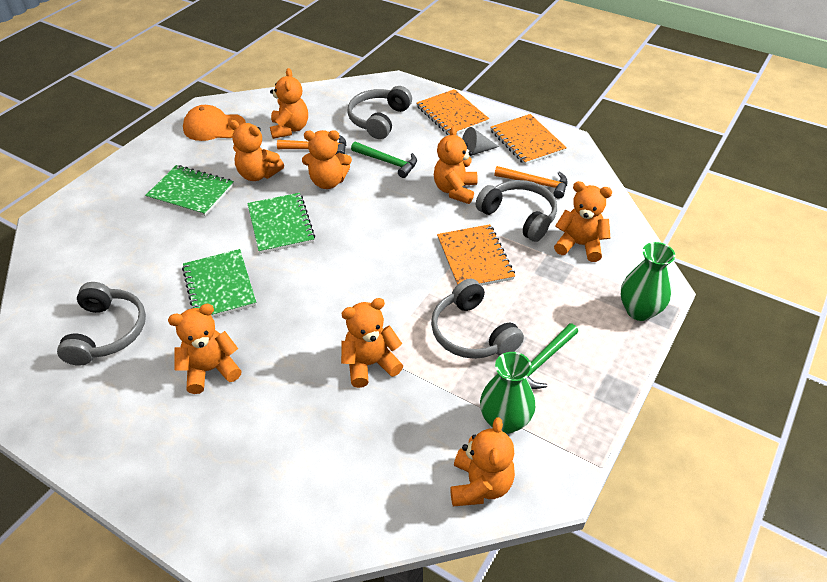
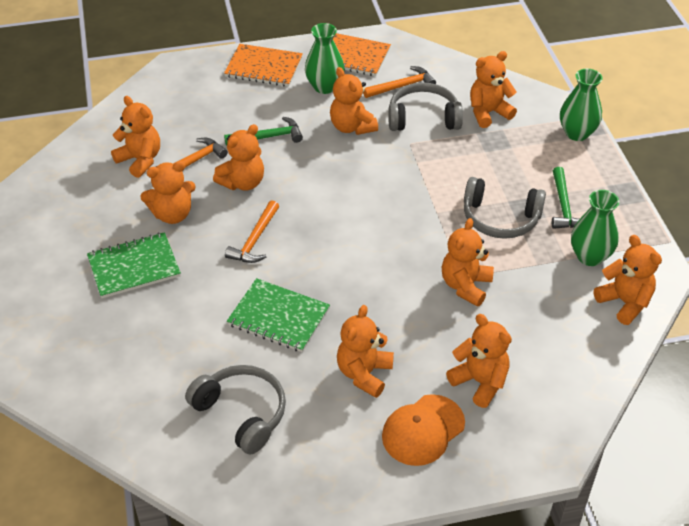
camera: 45 degrees left, 0 degrees up
orange cap [183,105,246,141] -> orange cap moved to [382,394,465,466]
green notebook [247,193,315,254] -> orange hammer [225,200,279,263]
grey headphones [347,86,412,139] -> none
orange notebook [437,224,515,286] -> none
grey cone [462,127,499,156] -> green vase [305,23,345,94]
none -> orange teddy bear [446,314,512,408]

